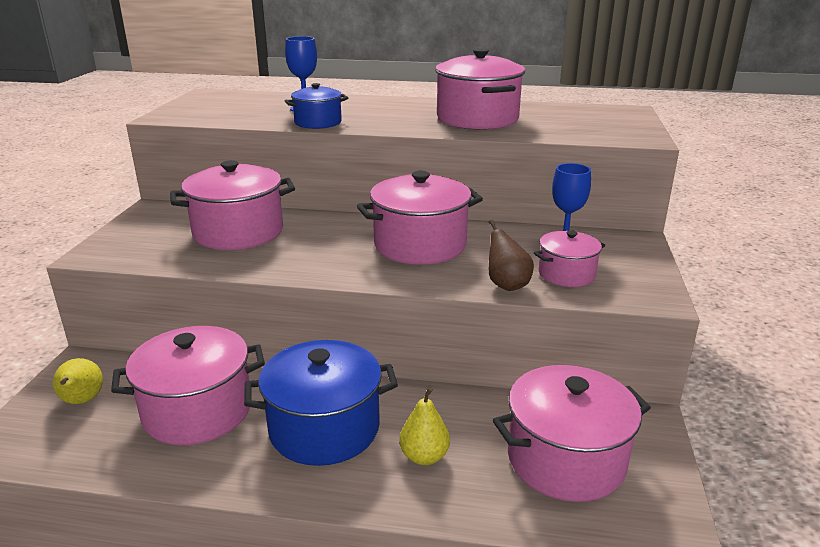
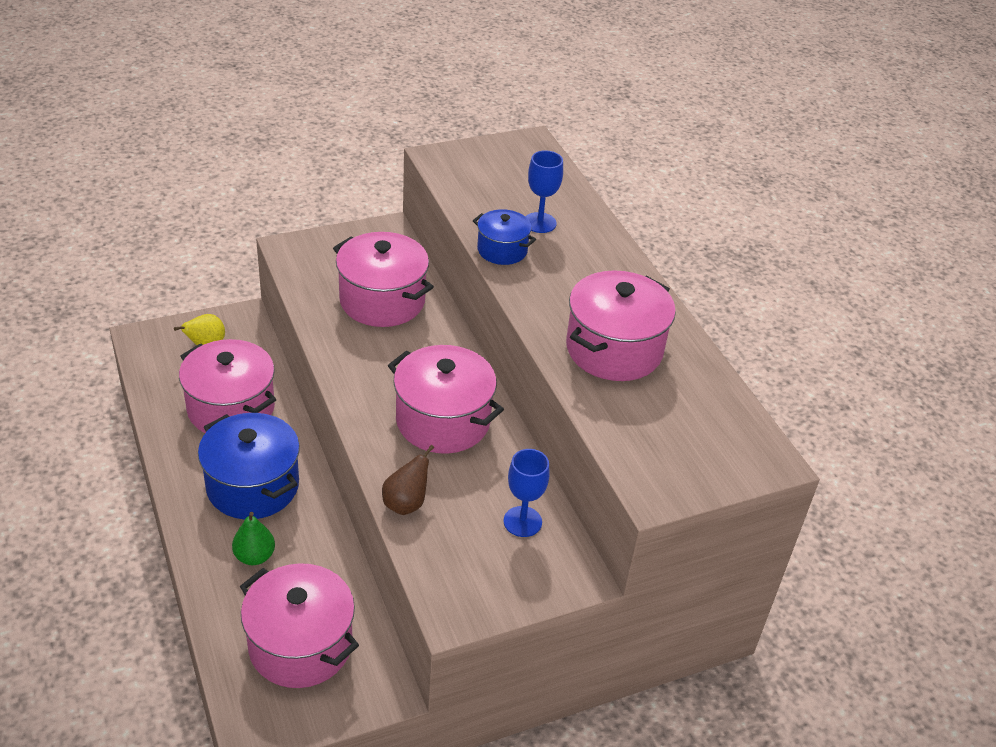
camera: 55 degrees right, 15 degrees up
yellow pear [399,387,450,465] -> green pear [232,512,275,565]
pink pot [534,230,605,287] -> none

